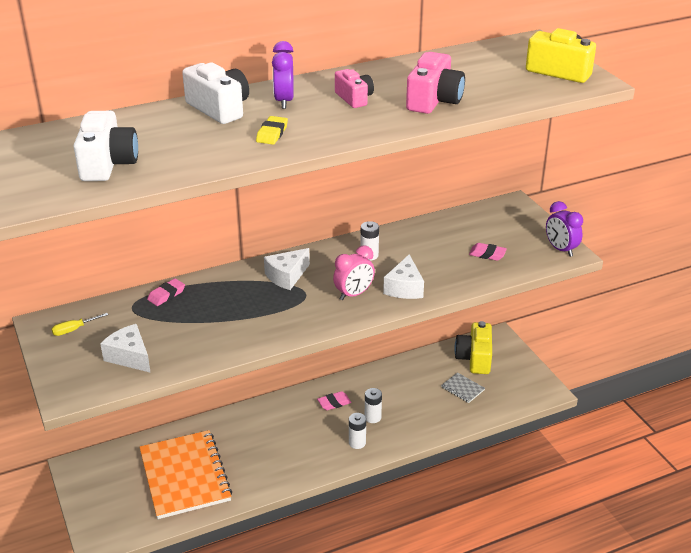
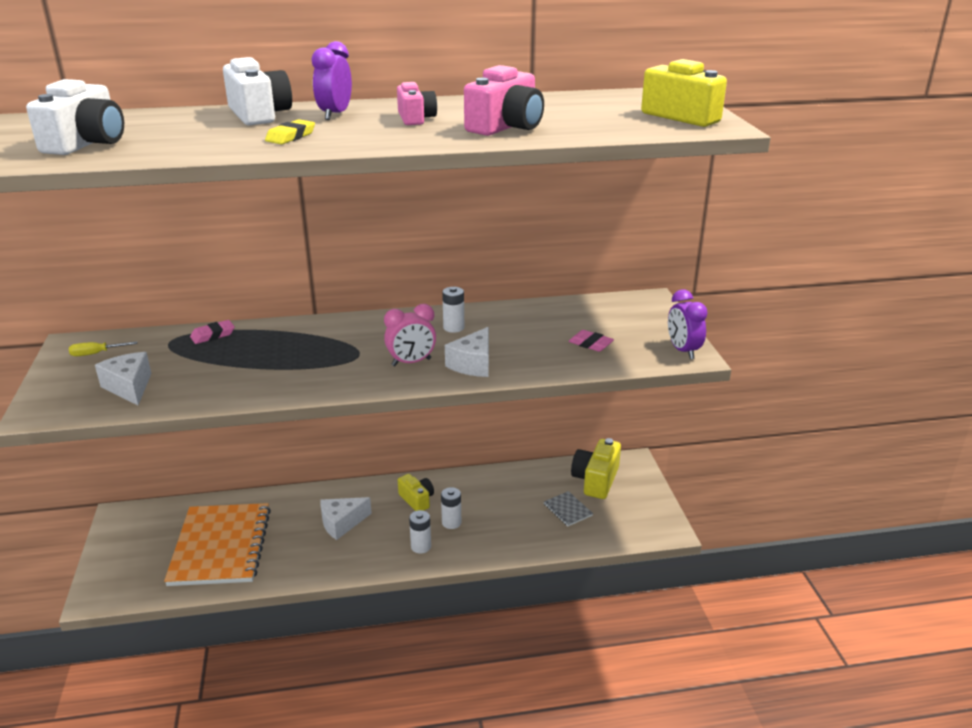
camera: 15 degrees right, 5 degrees down
white cheese [264,248,310,290] -> white cheese moved to [321,497,372,540]
pink eraser [317,391,351,410] -> yellow camera [398,474,434,511]

